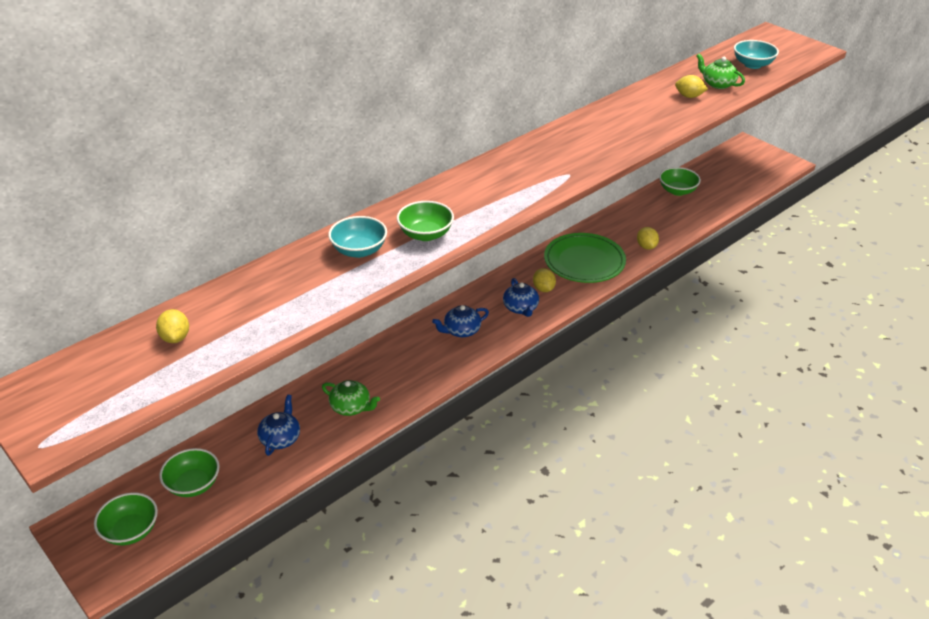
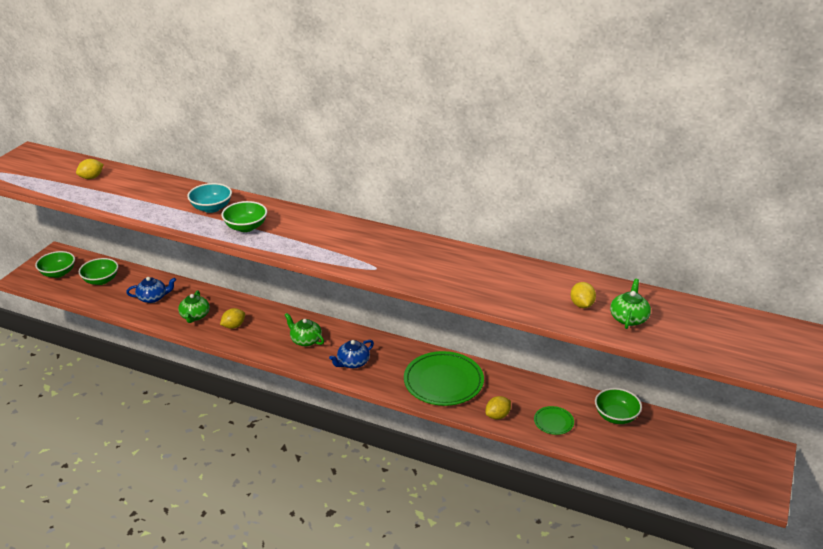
camera: 65 degrees right, 5 degrees down
blue teapot [432,305,489,337] -> green teapot [285,313,324,346]
yellow lemon [533,268,556,292] -> yellow lemon moved to [220,308,245,329]
turquoise bowl [734,40,779,69] -> none
none -> green plate [534,406,574,435]

